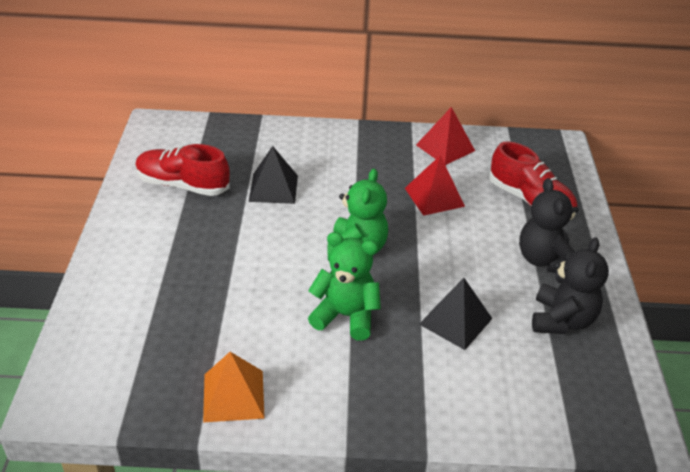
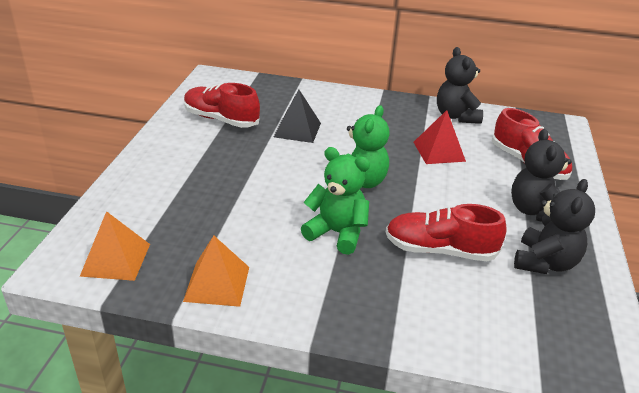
camera: 10 degrees right, 5 degrees down
red pyramid [416,107,475,165] -> black teddy bear [437,47,483,124]
black pyramid [419,278,492,350] -> red shoe [386,204,507,261]
none -> orange pyramid [80,211,150,281]

